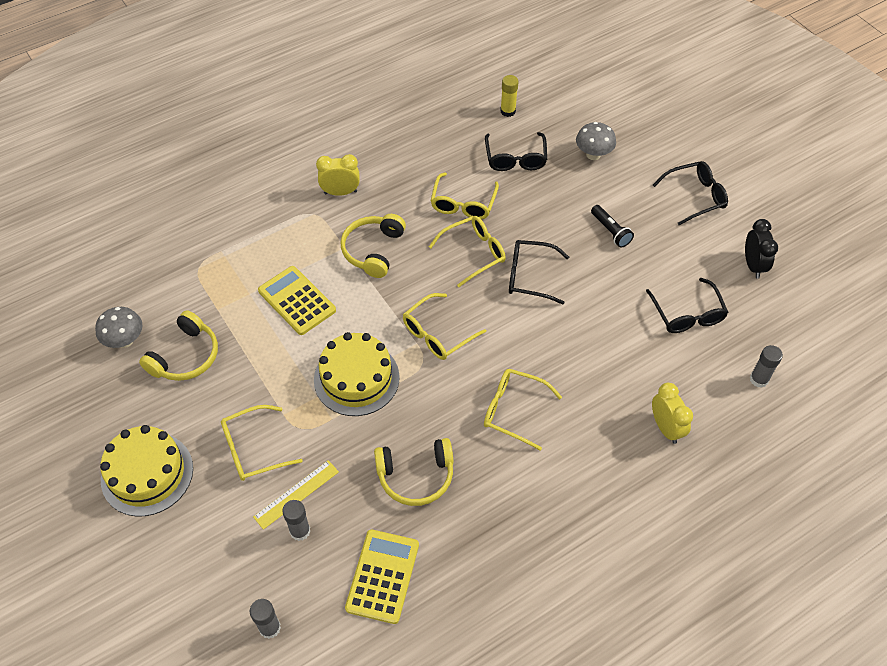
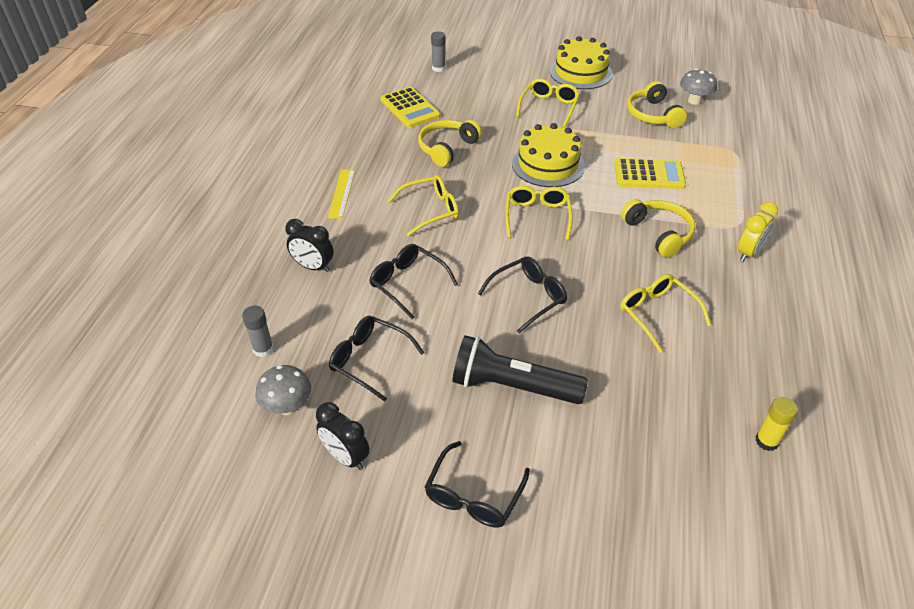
camera: 135 degrees right, 10 degrees down
yellow ruler [253,460,339,530] -> yellow ruler moved to [328,169,355,219]
grey glue stick [282,500,310,541] -> none
yellow glasses [429,216,506,287] -> none
black glasses [485,132,547,171] -> black glasses moved to [369,244,458,319]
grey mushroom [576,122,616,160] -> grey mushroom moved to [255,365,311,415]
black flashlight [591,205,634,248] -> black flashlight [452,335,588,404], size x1.96
yellow clock [652,383,693,444] -> black clock [285,219,334,272]

